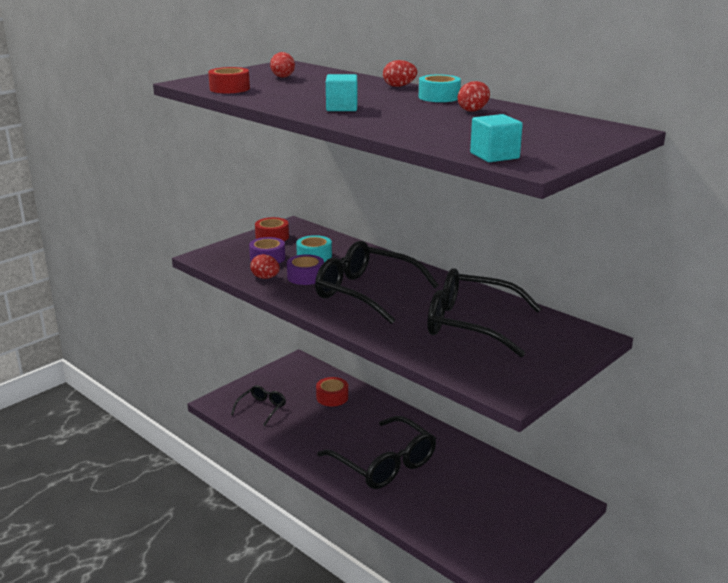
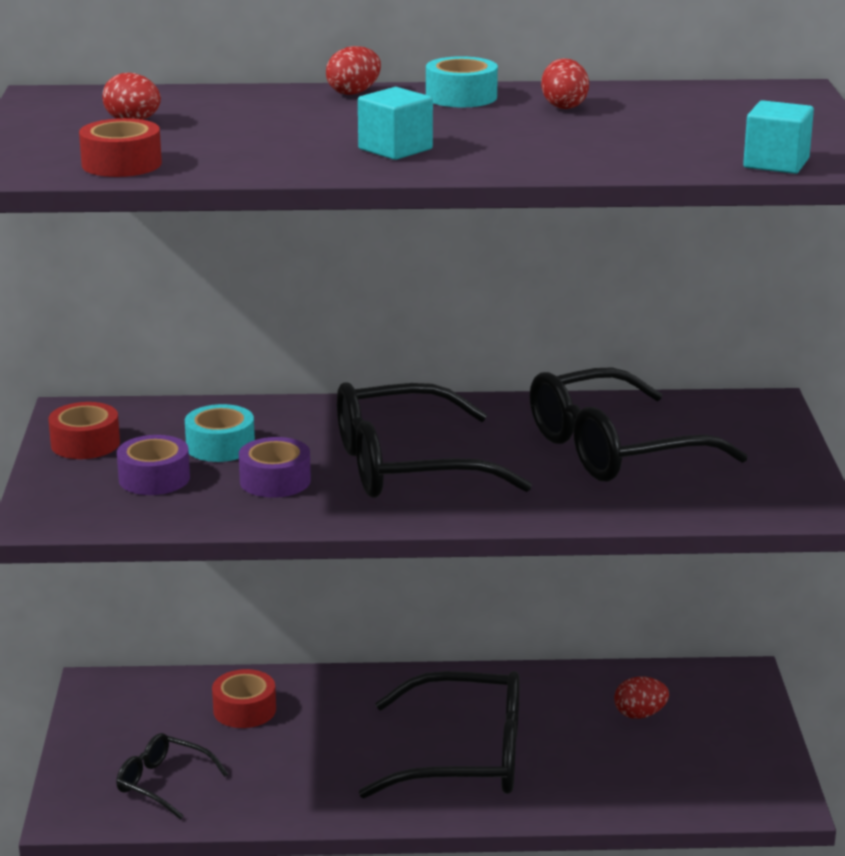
camera: 45 degrees left, 0 degrees up
black glasses [231,385,286,426] -> black glasses turned 45 degrees counterclockwise [116,733,228,819]
red egg [250,254,280,279] -> red egg moved to [614,677,669,719]

